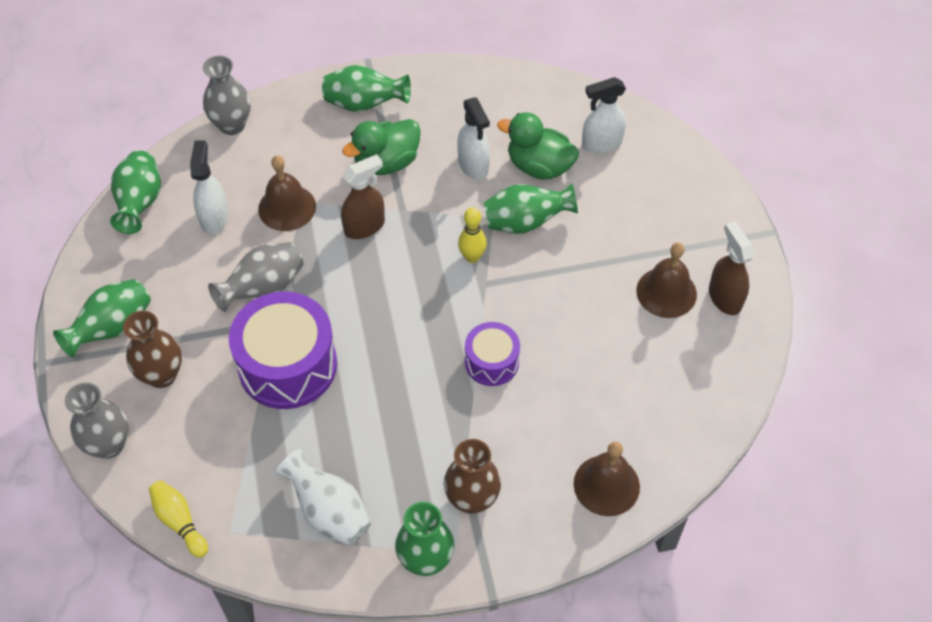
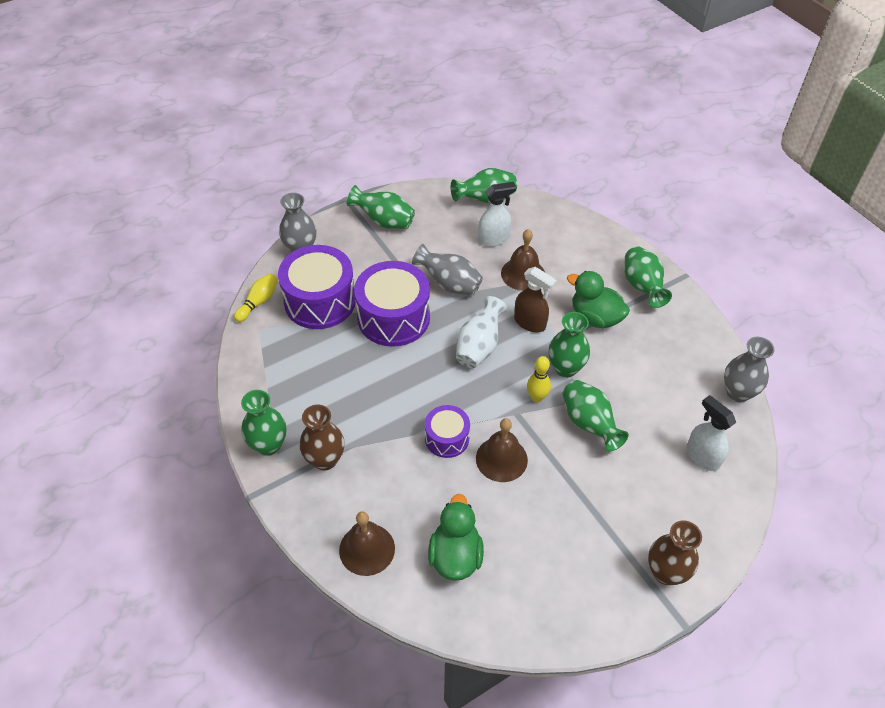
camera: 70 degrees right, 5 degrees down
brown vase [123,311,182,388] -> brown vase moved to [648,520,702,585]
grey vase [203,55,251,135] -> grey vase moved to [724,337,775,402]
white vase [275,449,371,546] -> white vase moved to [456,296,507,368]
white spray bottle [457,97,490,180] -> none
green duck [497,112,579,180] -> green duck moved to [428,494,484,581]
brown bell [636,242,697,318] -> brown bell moved to [476,418,528,482]
brown spray bottle [709,222,754,315] -> none
none -> purple drum [278,245,356,329]
none -> green vase [549,312,590,378]

